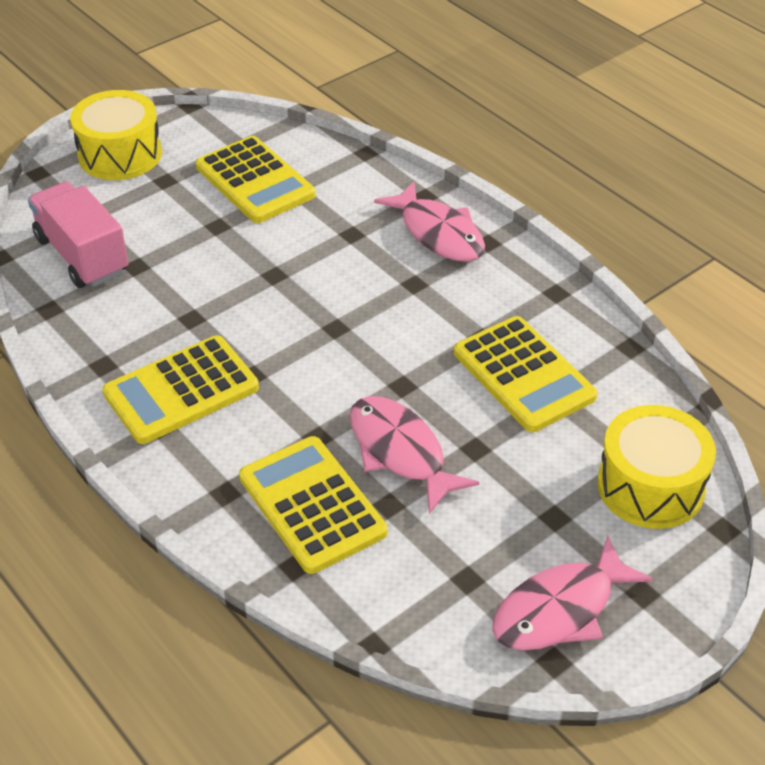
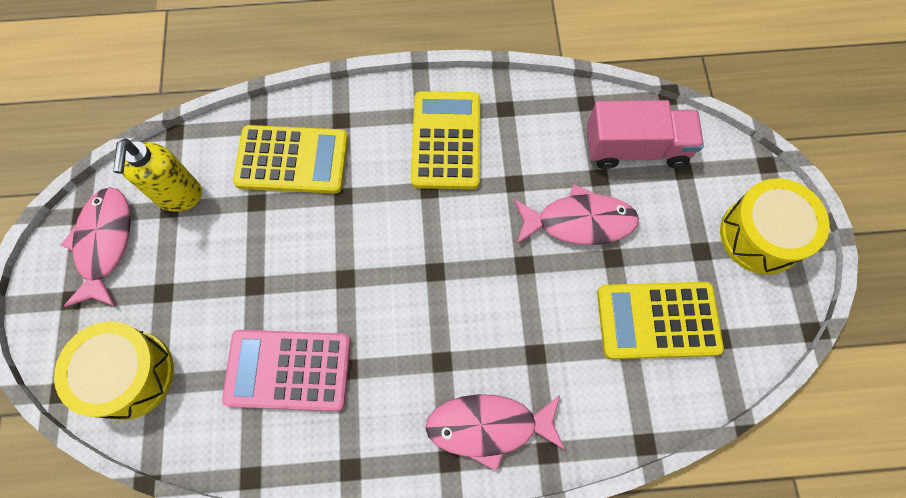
camera: 125 degrees right, 25 degrees up
pink fish [350,396,479,514] -> pink fish moved to [514,184,639,245]
yellow calculator [454,316,597,432] -> pink calculator [222,330,351,411]
none -> yellow soap dispenser [113,138,202,212]

